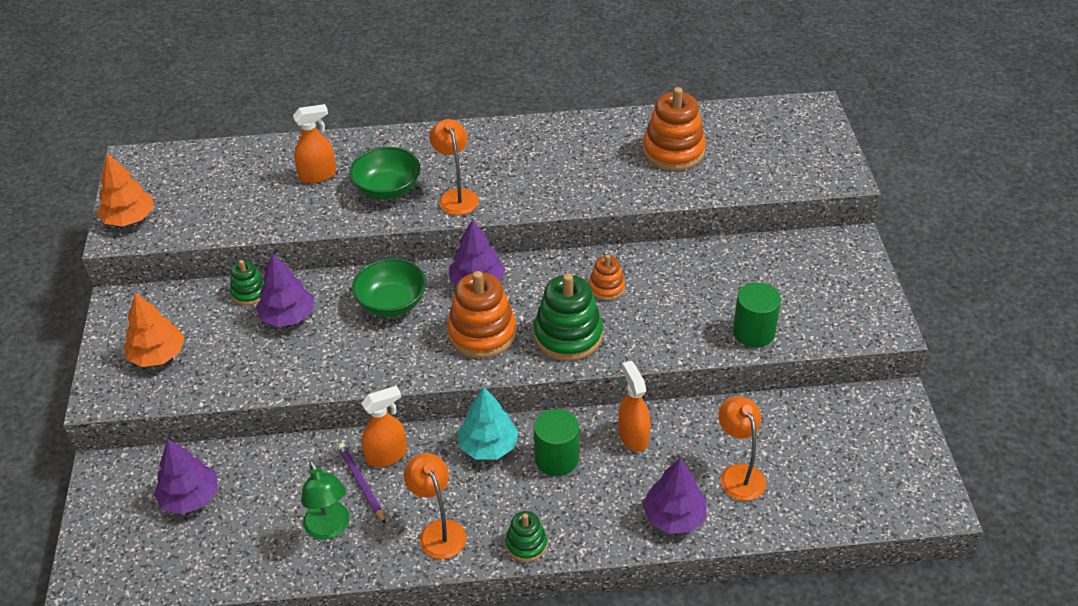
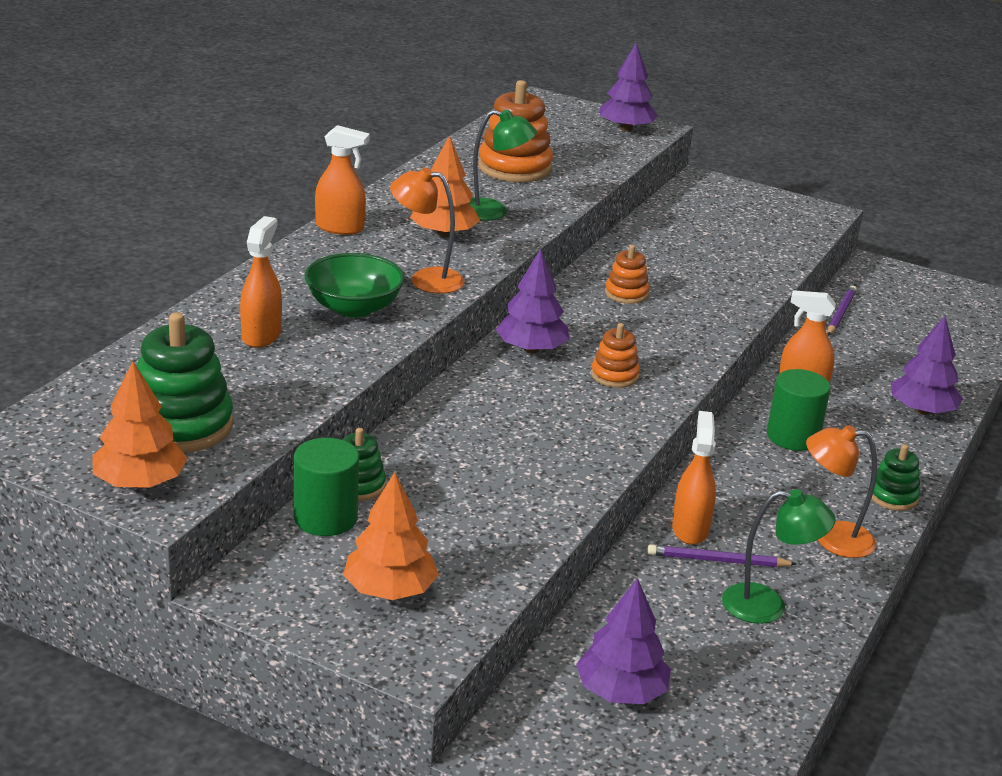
camera: 60 degrees left, 15 degrees down
purple tree [256,254,314,327] -> purple tree moved to [600,42,658,131]
green bowl [352,258,426,317] -> none
orange stacking toy [447,271,517,358] -> orange stacking toy [591,323,640,388], size x0.55
turquoise tree [457,387,519,460] -> none
green stacking toy [534,273,603,361] -> green stacking toy moved to [137,312,234,453]
orange lamp [718,396,766,501] -> none
green cylinder [733,282,781,347] -> green cylinder moved to [294,438,359,536]
none -> orange spray bottle [315,125,370,235]
none -> orange tree [410,135,480,237]
none -> green lamp [469,110,537,221]
none -> purple pencil [827,285,857,336]

